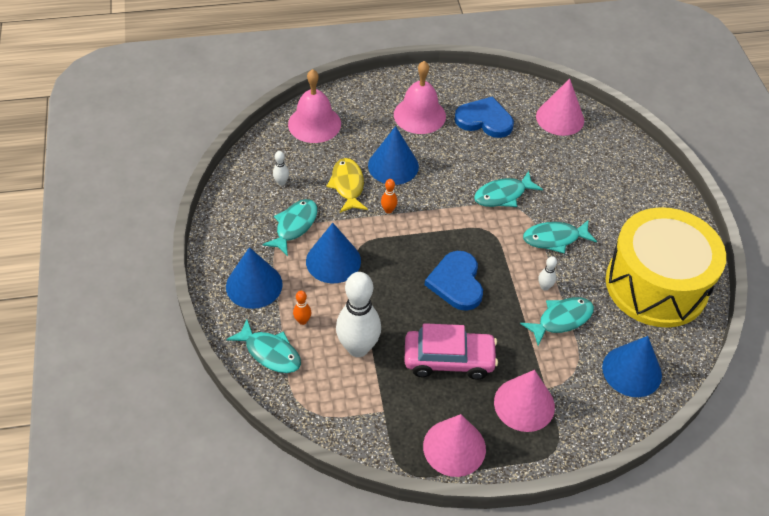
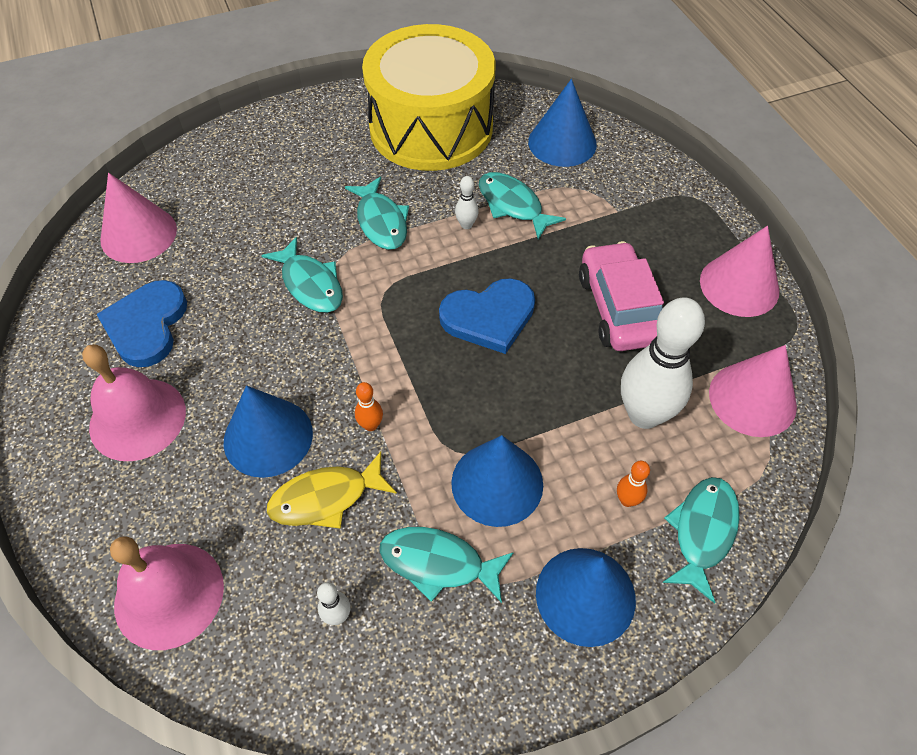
camera: 100 degrees left, 5 degrees up
pink cone [494,370,555,432] -> pink cone moved to [709,345,797,437]

